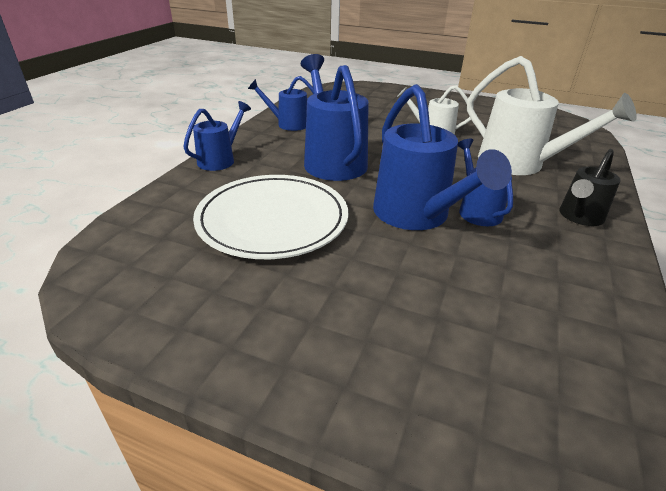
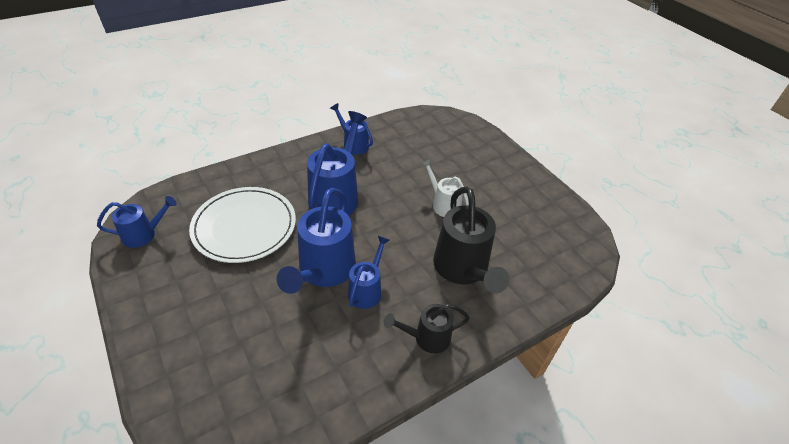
camera: 35 degrees right, 10 degrees up
blue watering can [183,101,251,171] -> blue watering can moved to [97,196,177,248]
white watering can [467,56,637,175] -> black watering can [433,187,510,293]

